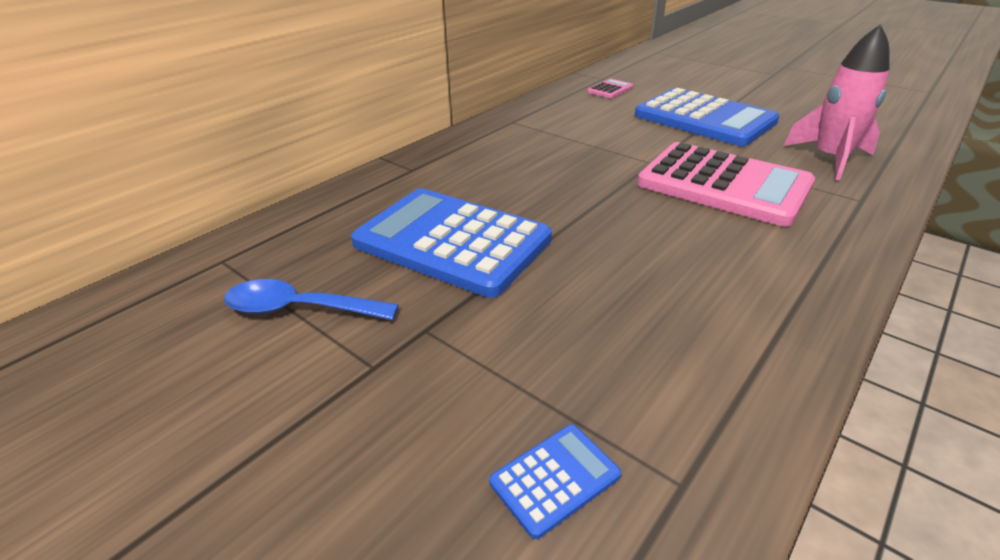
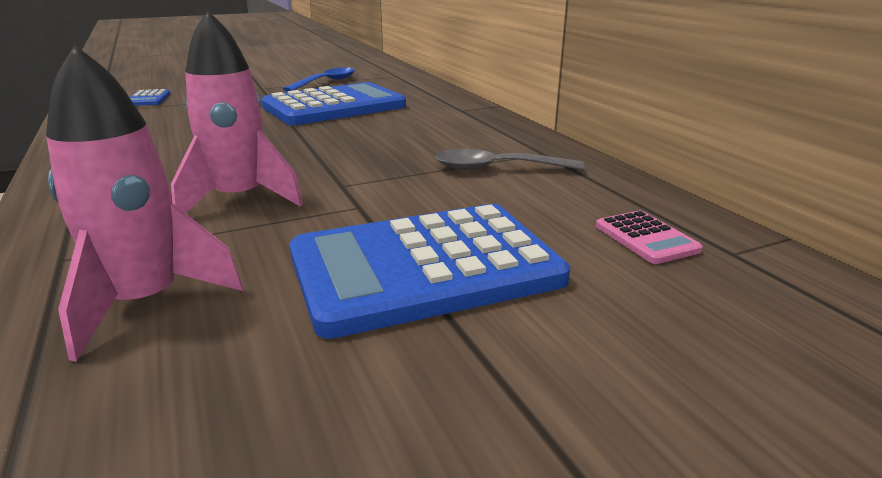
camera: 115 degrees right, 10 degrees down
pink calculator [637,142,815,227] -> pink rocket [171,11,303,213]
none -> grey spoon [435,149,585,170]

